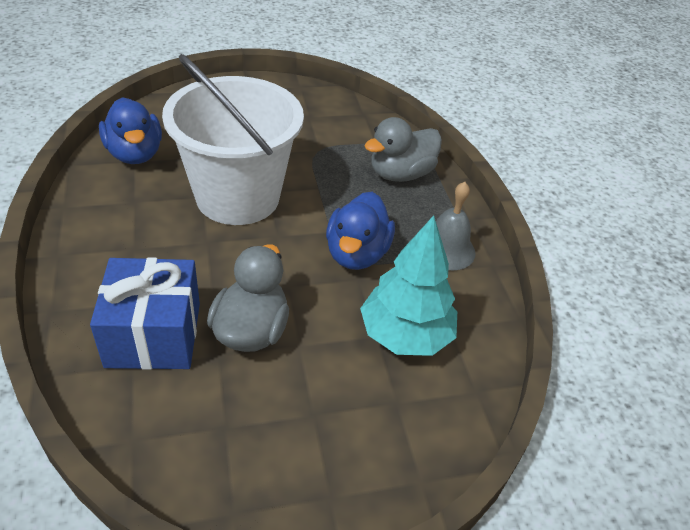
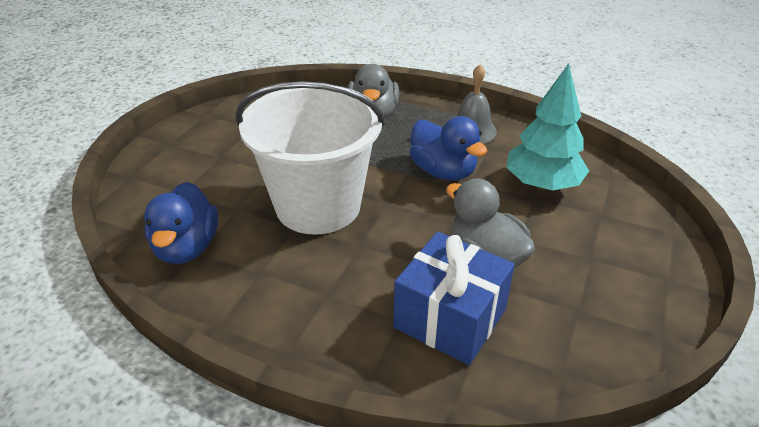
camera: 50 degrees left, 5 degrees down
blue duck [99,97,162,164] -> blue duck turned 75 degrees clockwise [144,182,218,264]

